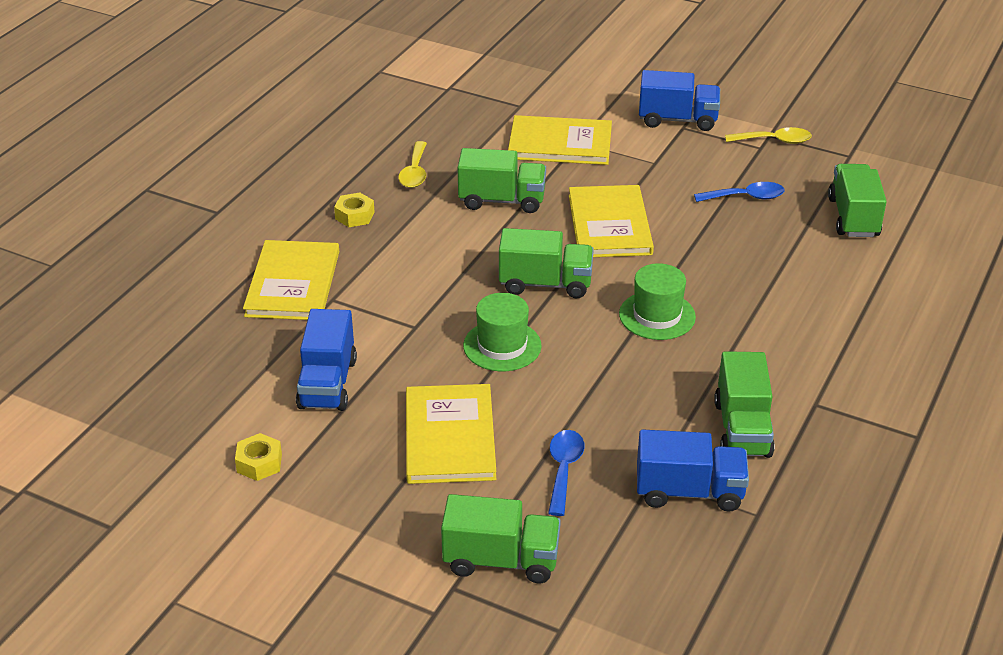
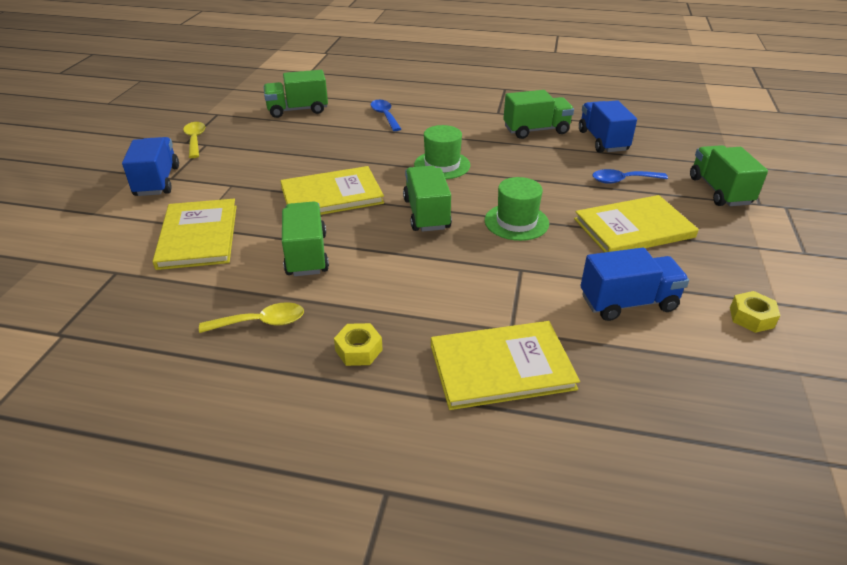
camera: 105 degrees left, 0 degrees up
blue spoon [694,182,785,202] -> blue spoon moved to [371,100,401,131]

